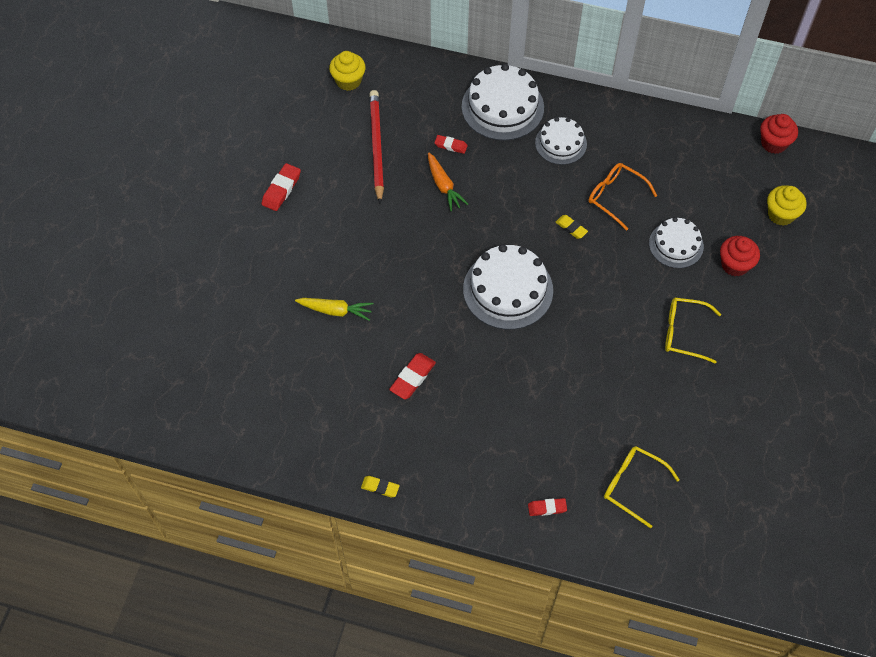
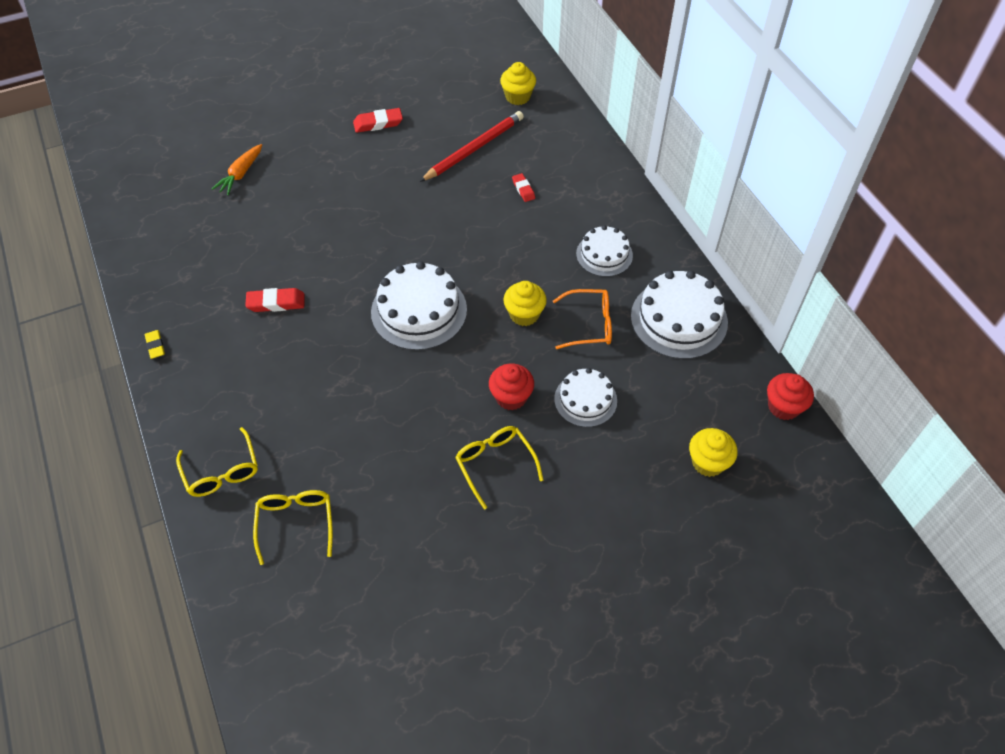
camera: 50 degrees right, 5 degrees down
yellow carrot [295,298,373,321] -> none
orange carrot [428,153,468,212] -> orange carrot moved to [212,144,262,195]
white cake [462,64,544,140] -> white cake moved to [631,271,728,359]
red eraser [528,498,567,516] -> yellow glasses [176,427,258,497]
yellow eraser [556,215,588,239] -> yellow cupcake [504,281,547,326]
orange glasses [589,163,657,231] -> orange glasses turned 90 degrees clockwise [553,289,612,349]
red cupcake [720,236,760,276] -> red cupcake moved to [489,364,534,410]

